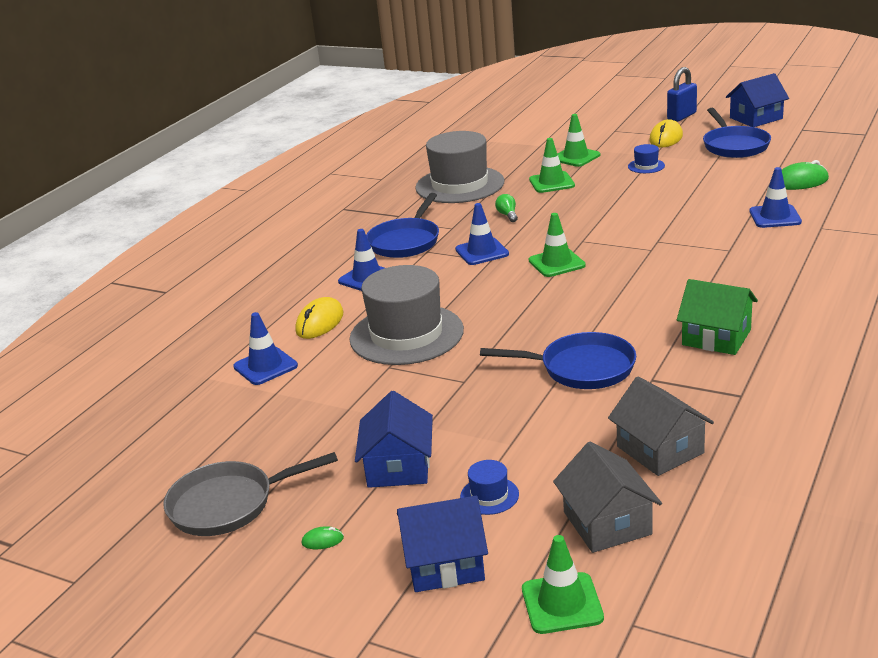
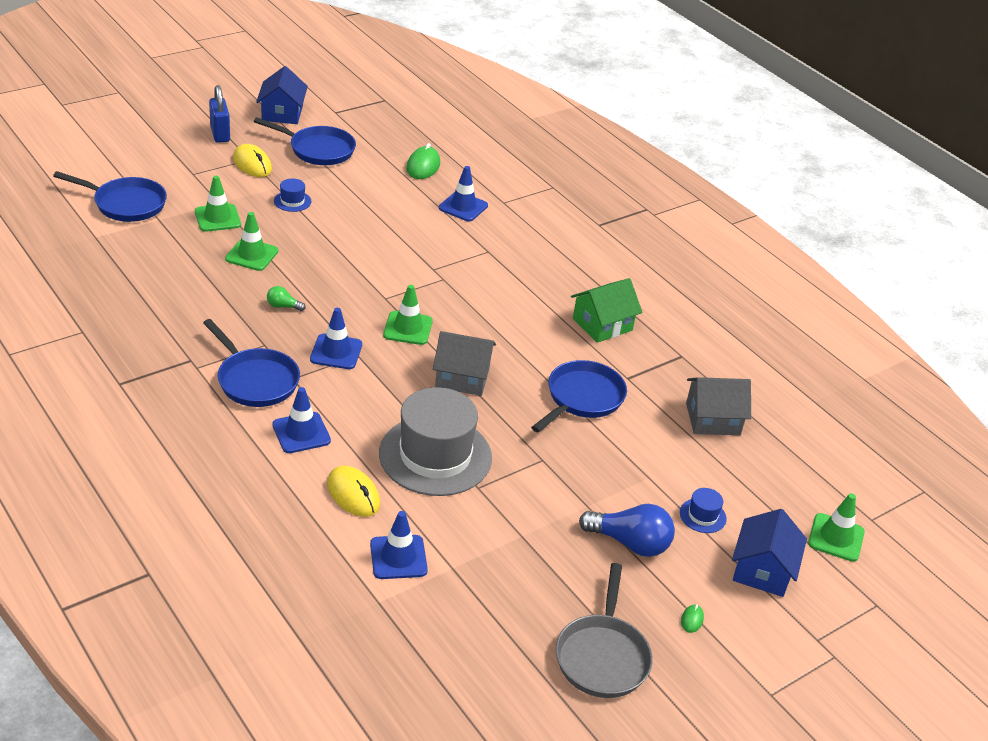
camera: 70 degrees left, 10 degrees up
blue house [355,391,433,488] -> blue light bulb [579,504,675,557]
grey hat [415,131,505,203] -> none
grey house [553,441,662,553] -> grey house moved to [433,331,496,396]
none -> blue pan [53,171,167,222]

